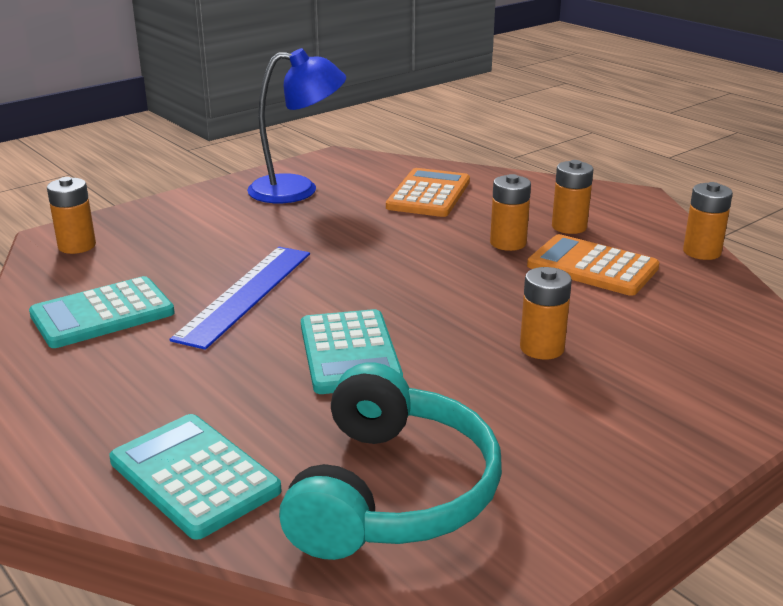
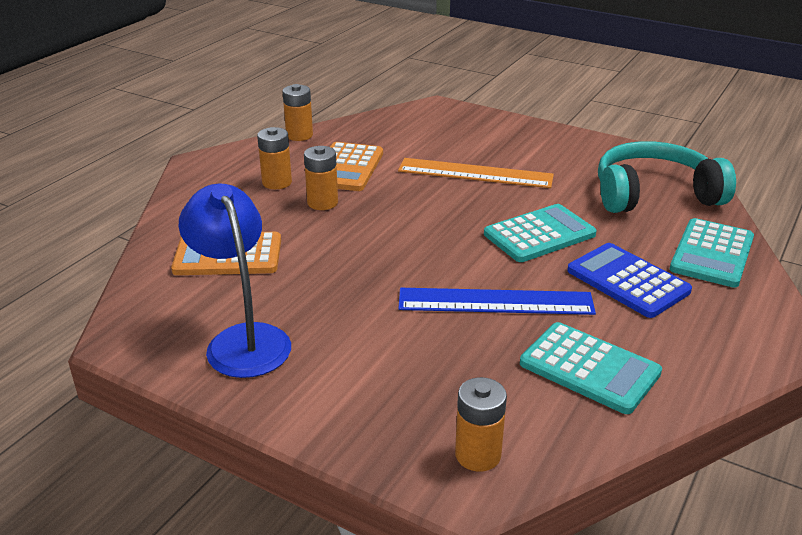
camera: 110 degrees left, 5 degrees up
orange battery [520,267,572,360] -> orange ruler [398,158,554,188]
none -> blue calculator [567,243,692,318]

